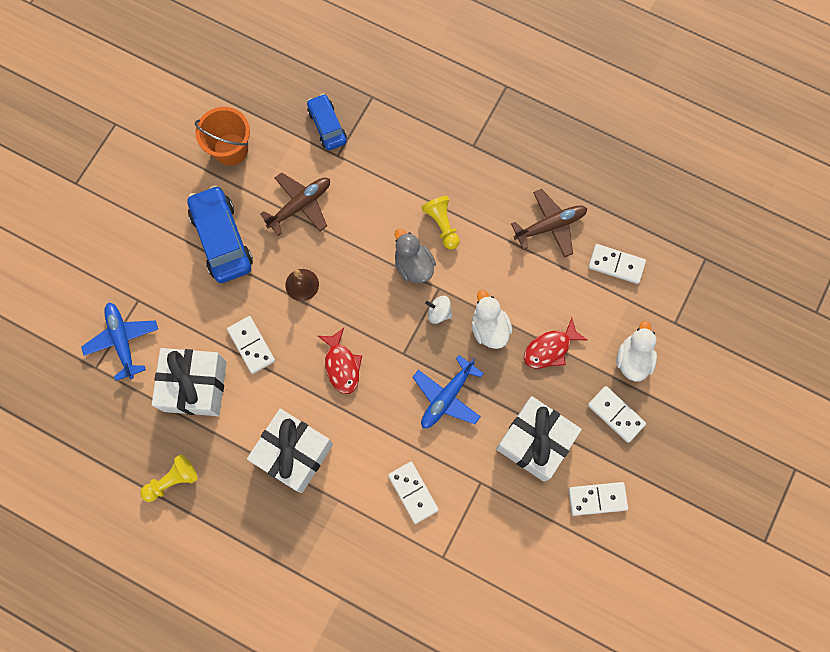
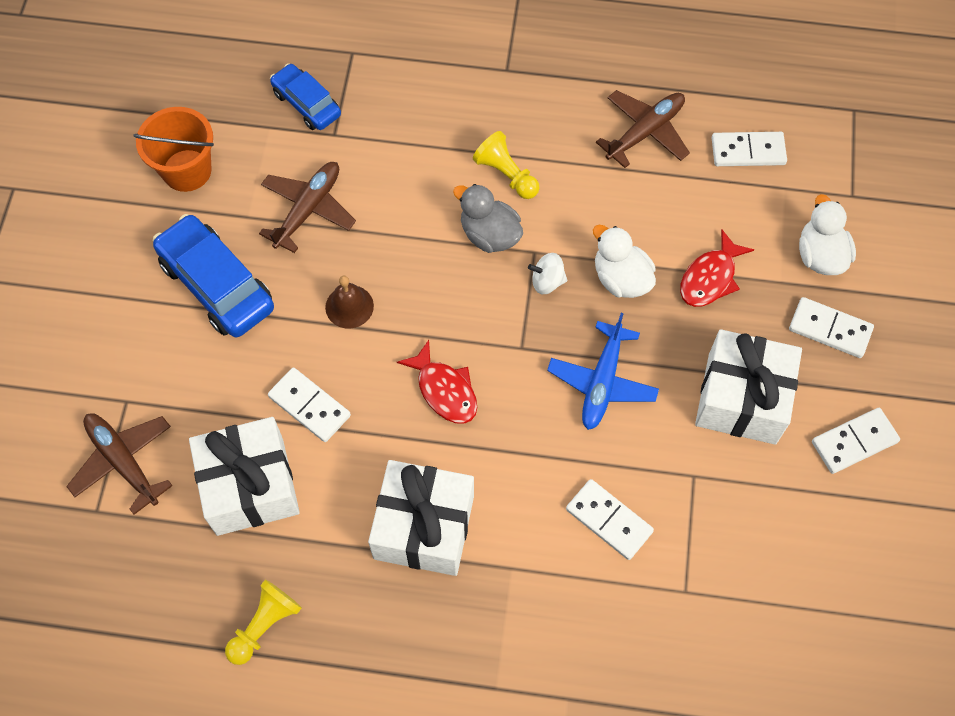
camera: 20 degrees left, 10 degrees down
blue plane [81,303,158,381] -> brown plane [66,413,173,515]

